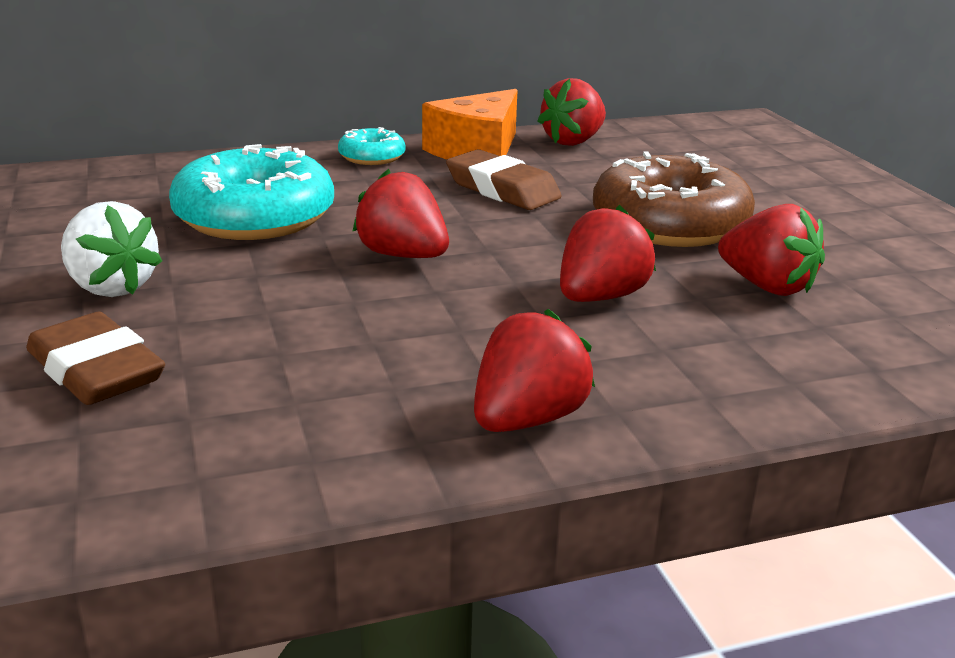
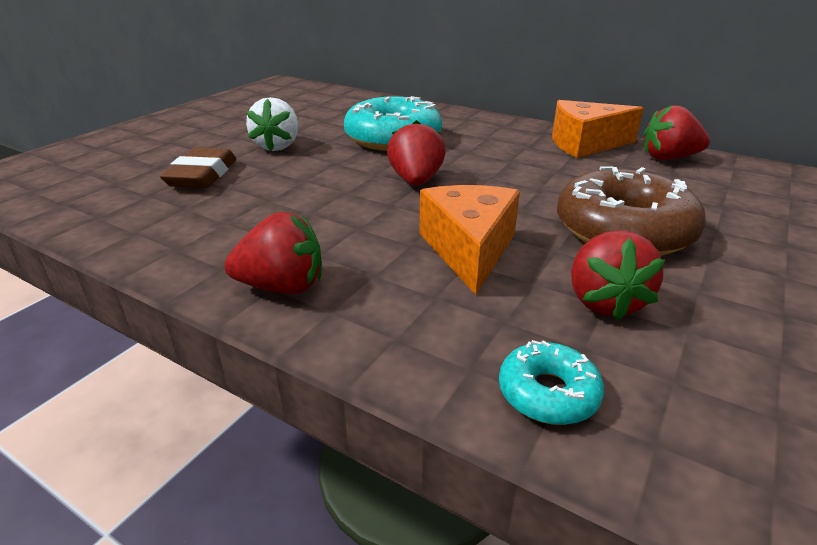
camera: 50 degrees right, 5 degrees up
turquoise donut [338,127,406,165] -> turquoise donut moved to [499,340,604,425]
brown eraser [446,149,561,210] -> none
red strawberry [560,205,656,302] -> orange cheese [419,185,520,295]

